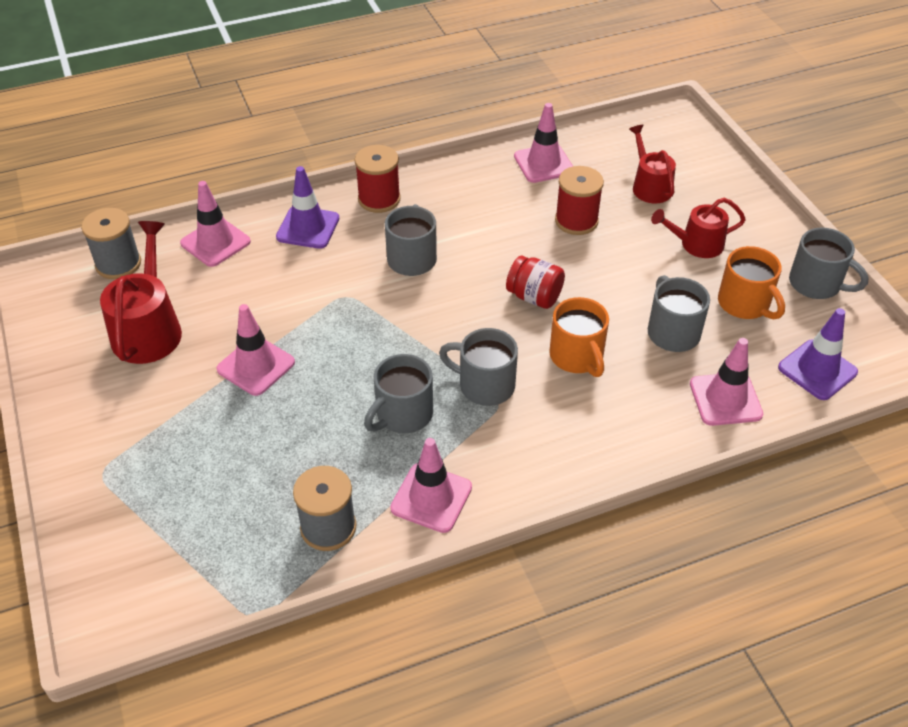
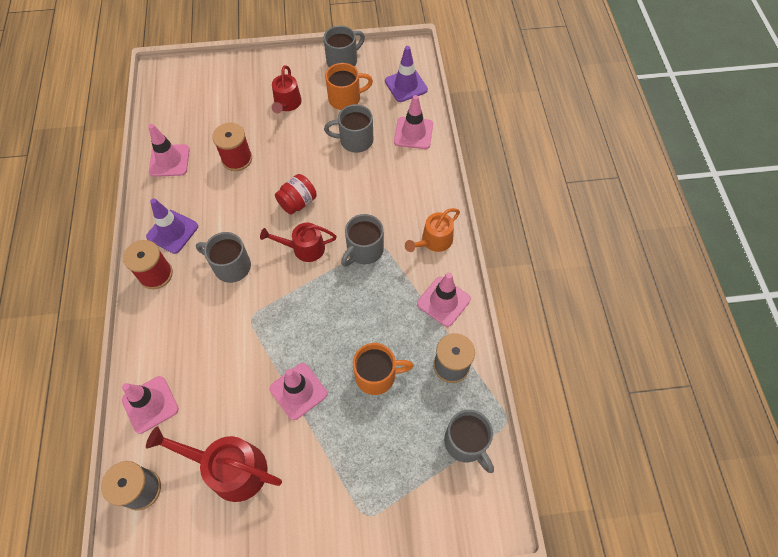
camera: 75 degrees left, 15 degrees up
purple traffic cone [276,166,339,249] -> purple traffic cone moved to [146,198,198,254]
grey mug [364,354,433,433] -> grey mug moved to [444,410,494,473]
orange mug [549,297,609,377] -> orange mug moved to [353,343,414,395]
red watering can [629,125,676,203] -> red watering can moved to [260,223,337,262]
none -> orange watering can [405,208,460,252]

